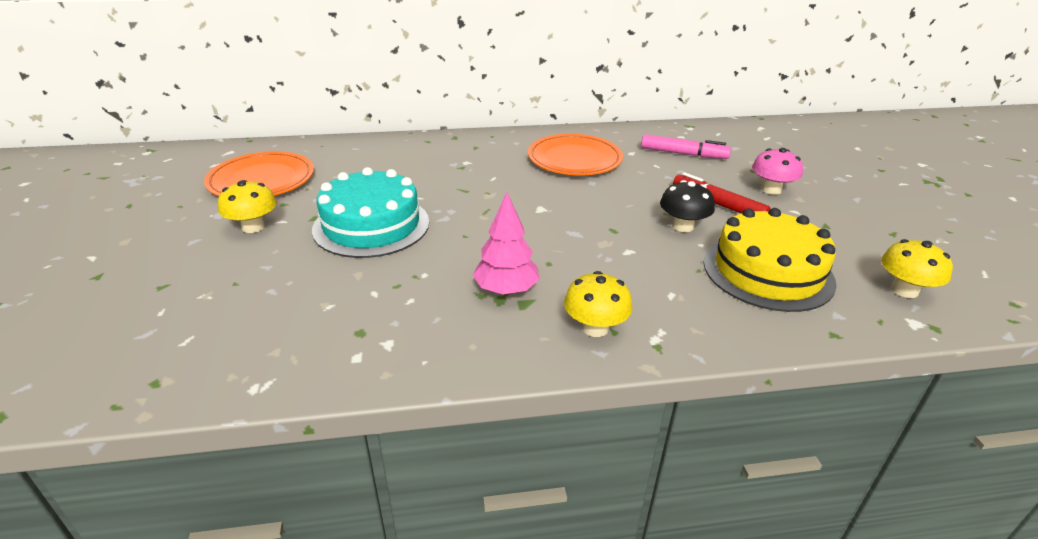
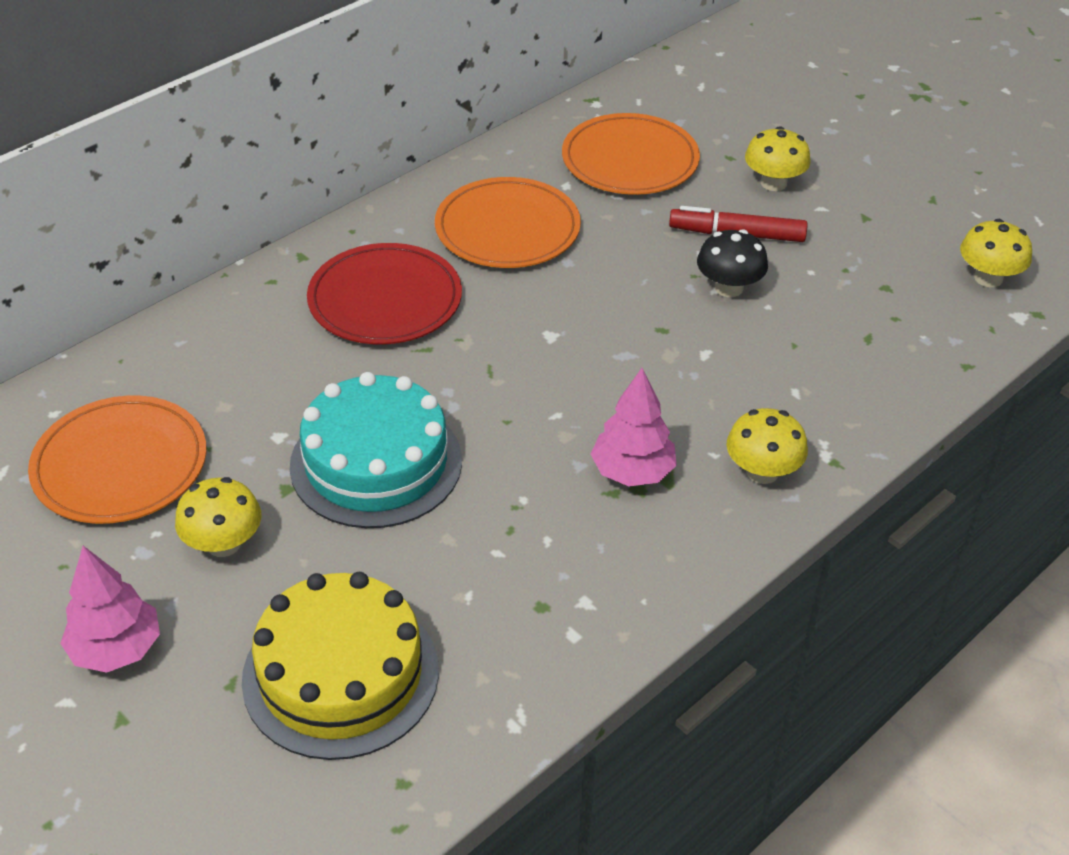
camera: 35 degrees left, 10 degrees up
pink marker [641,134,731,159] -> orange plate [562,113,700,195]
yellow cake [703,208,837,312] -> yellow cake moved to [242,572,439,760]
pink mushroom [752,148,803,195] -> yellow mushroom [745,126,810,191]
none -> pink tree [60,546,160,673]
none -> red plate [307,243,462,344]

